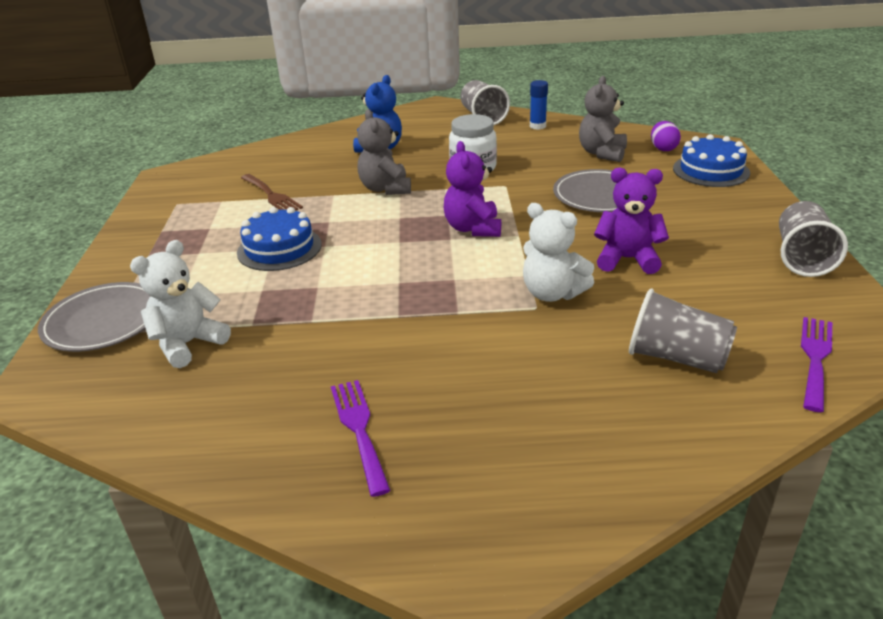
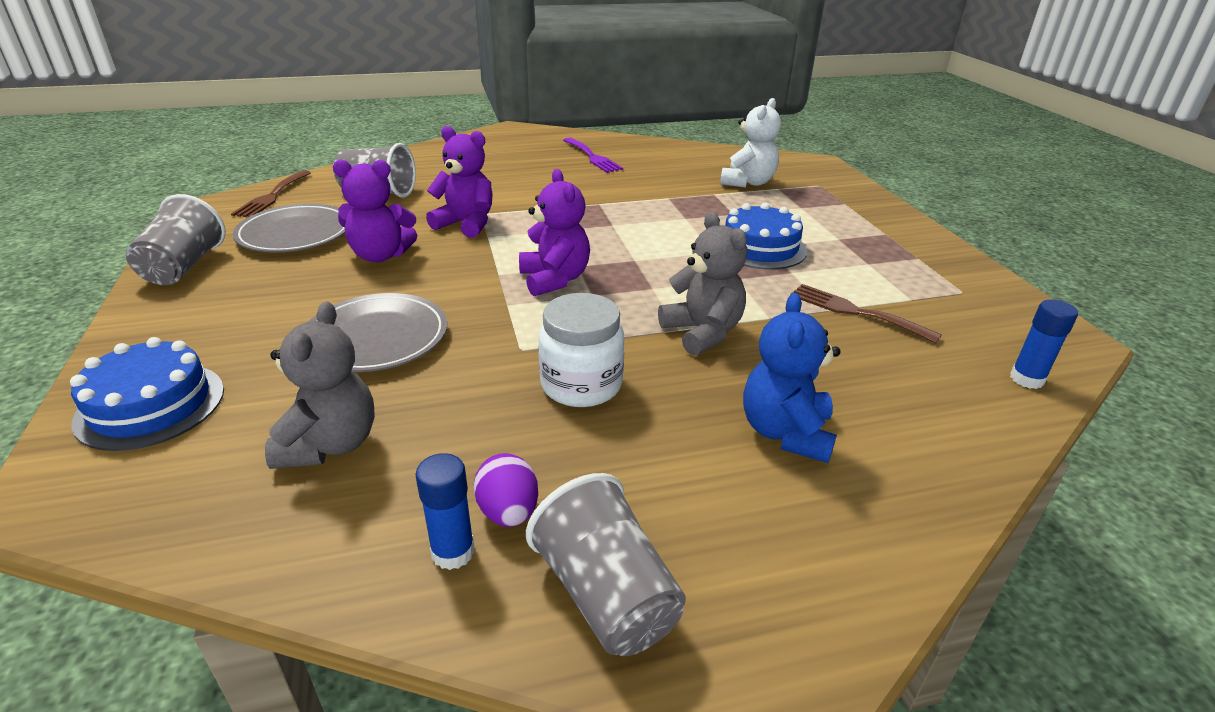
camera: 165 degrees right, 0 degrees up
grey plate [38,282,150,352] -> grey plate moved to [233,203,345,252]
white teddy bear [523,203,594,302] -> purple teddy bear [426,126,493,238]
purple egg [651,121,681,151] -> purple egg moved to [474,453,538,527]
purple fork [801,317,832,412] -> brown fork [231,170,311,217]
none -> blue glue stick [1010,299,1078,389]

